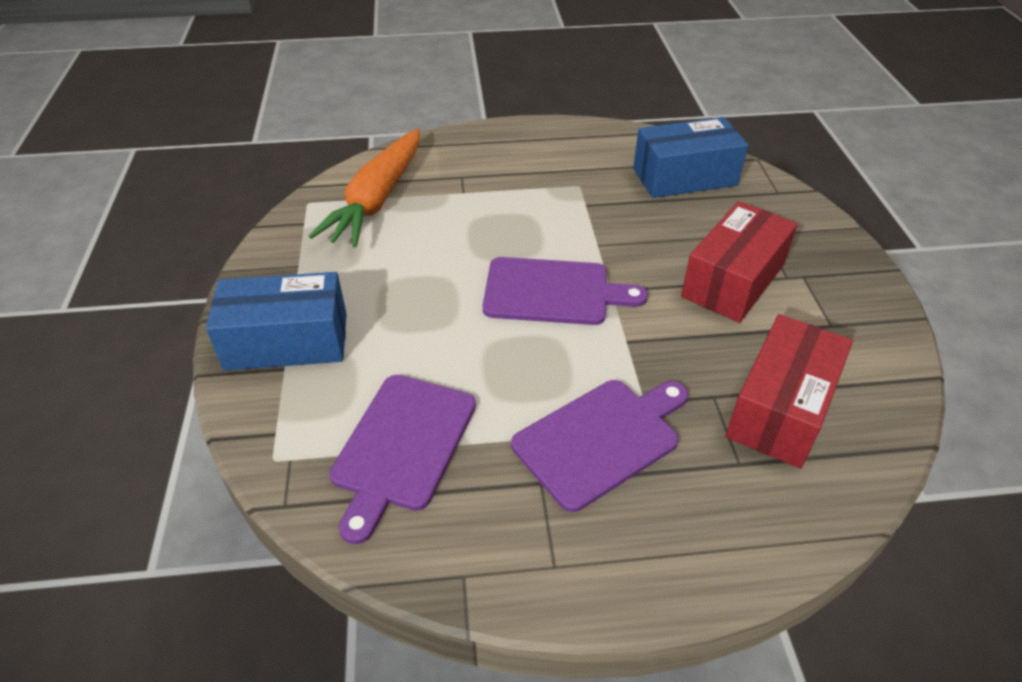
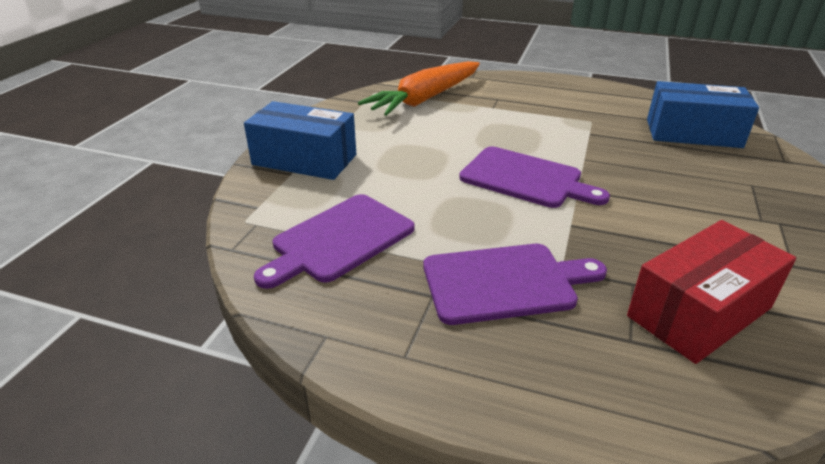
camera: 25 degrees right, 10 degrees down
red box [681,201,798,323] -> none

